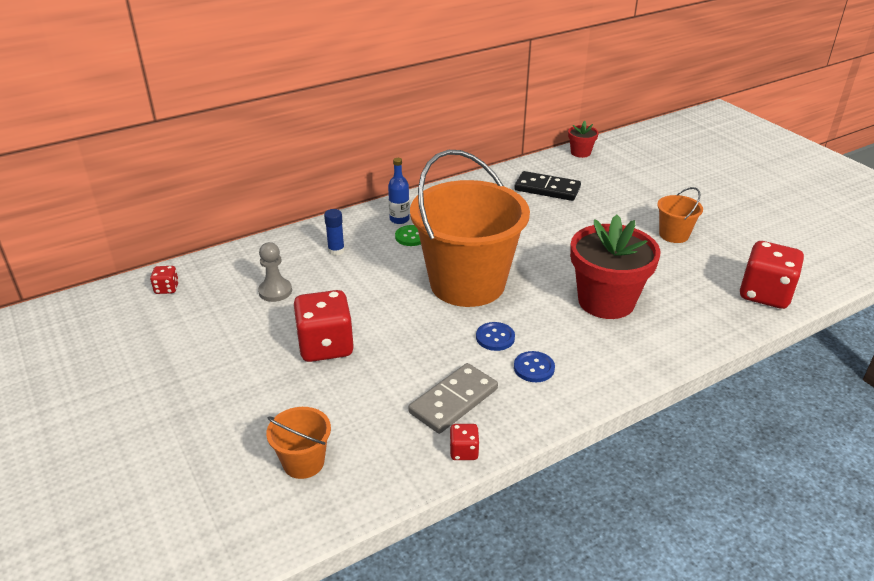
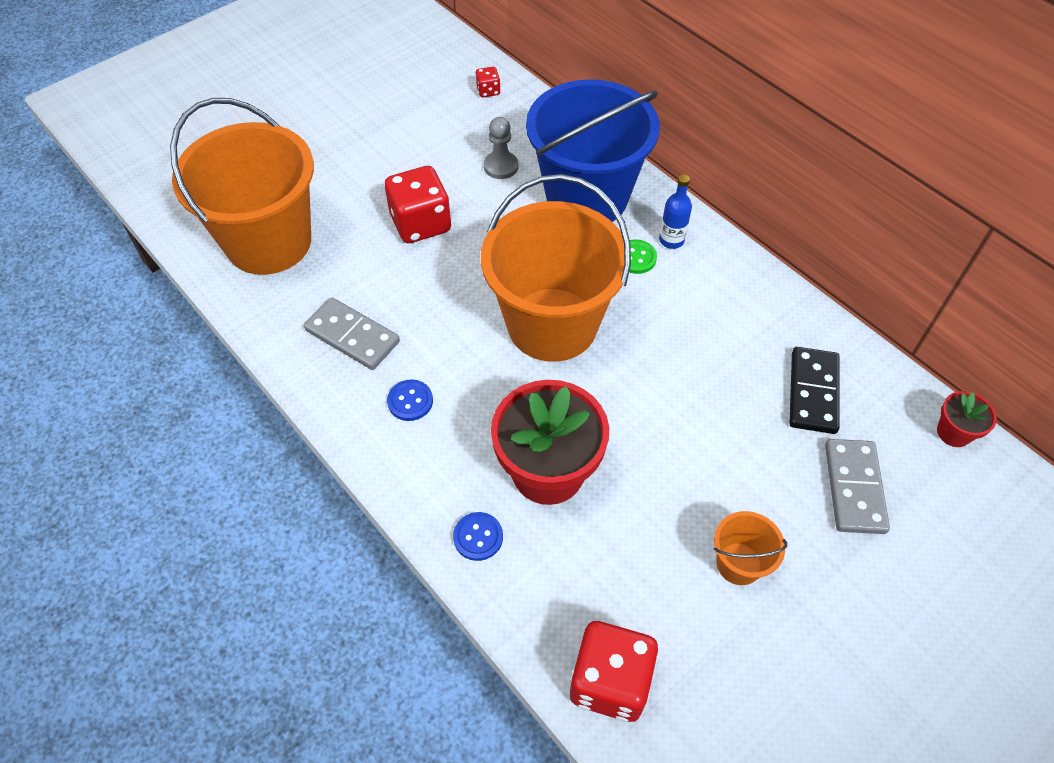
camera: 80 degrees right, 20 degrees up
orange bucket [266,407,331,479] -> orange bucket [170,98,314,275], size x2.37
blue glue stick [324,209,345,255] -> blue bucket [526,79,660,222]
red dice [450,424,480,460] -> none
blue button [476,322,515,351] -> blue button moved to [453,512,503,561]
none -> grey domino [825,439,890,534]

